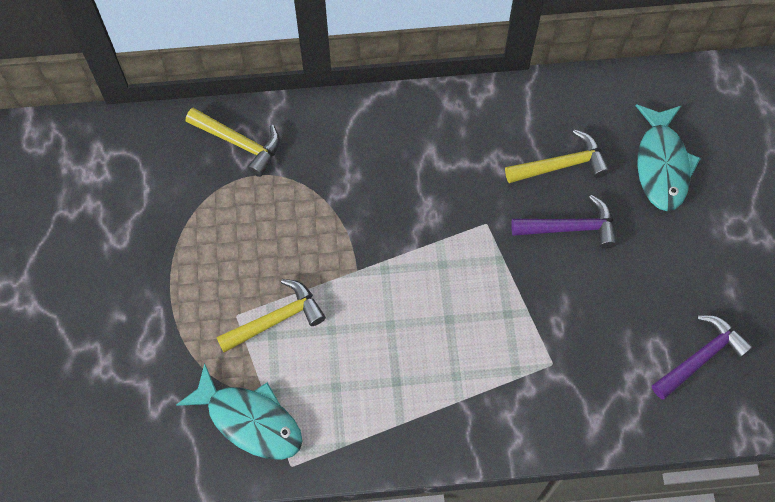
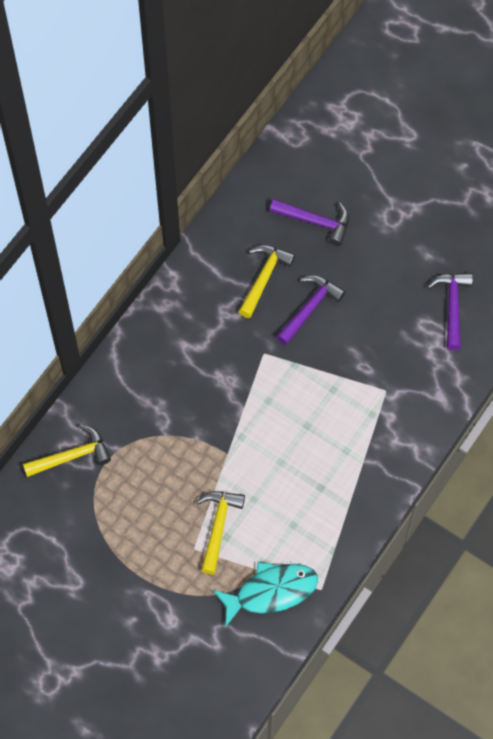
camera: 50 degrees left, 0 degrees up
turquoise fish [636,104,701,211] -> purple hammer [270,199,349,246]

